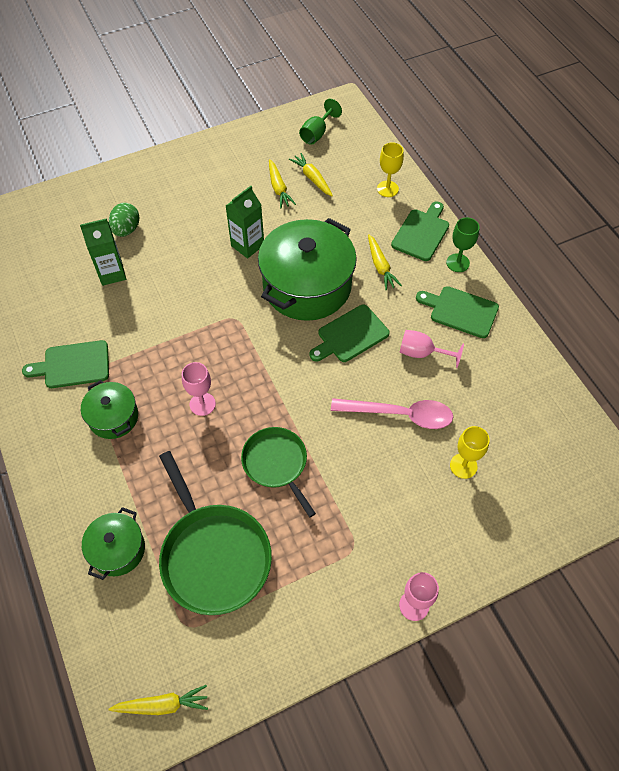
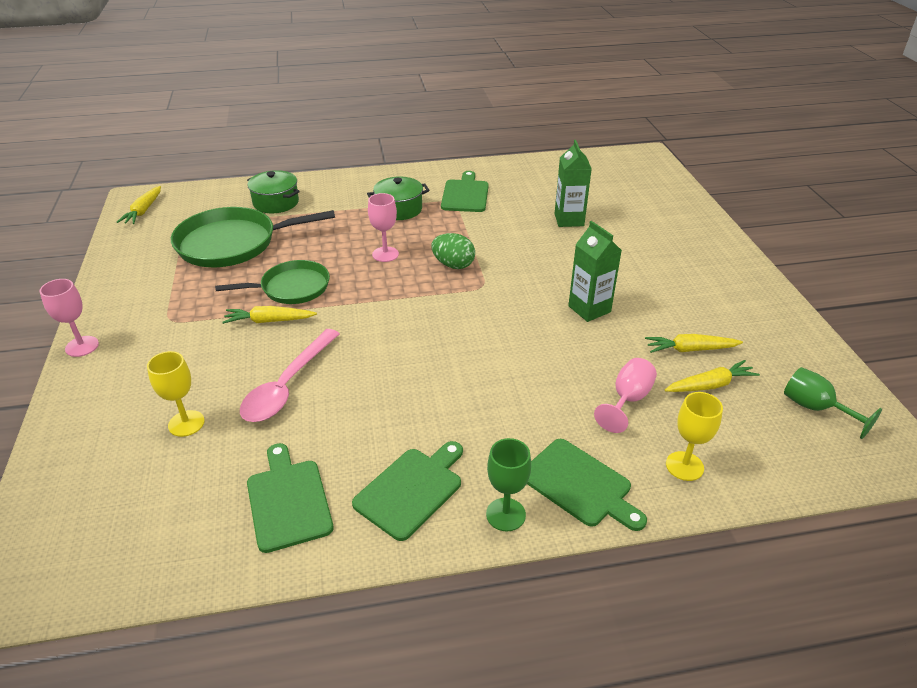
camera: 105 degrees right, 20 degrees down
green egg [109,203,140,237] -> green egg moved to [431,233,475,269]
green pot [258,218,357,321] -> none
green cutting board [310,305,390,362] -> green cutting board moved to [247,443,333,553]
yellow carrot [368,234,402,290] -> yellow carrot moved to [222,306,317,324]
pink goblet [400,330,464,368] -> pink goblet moved to [594,358,657,433]

